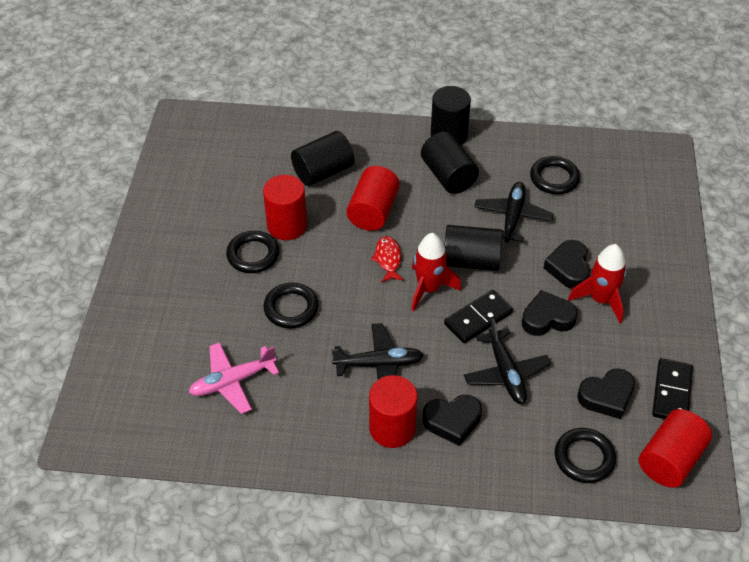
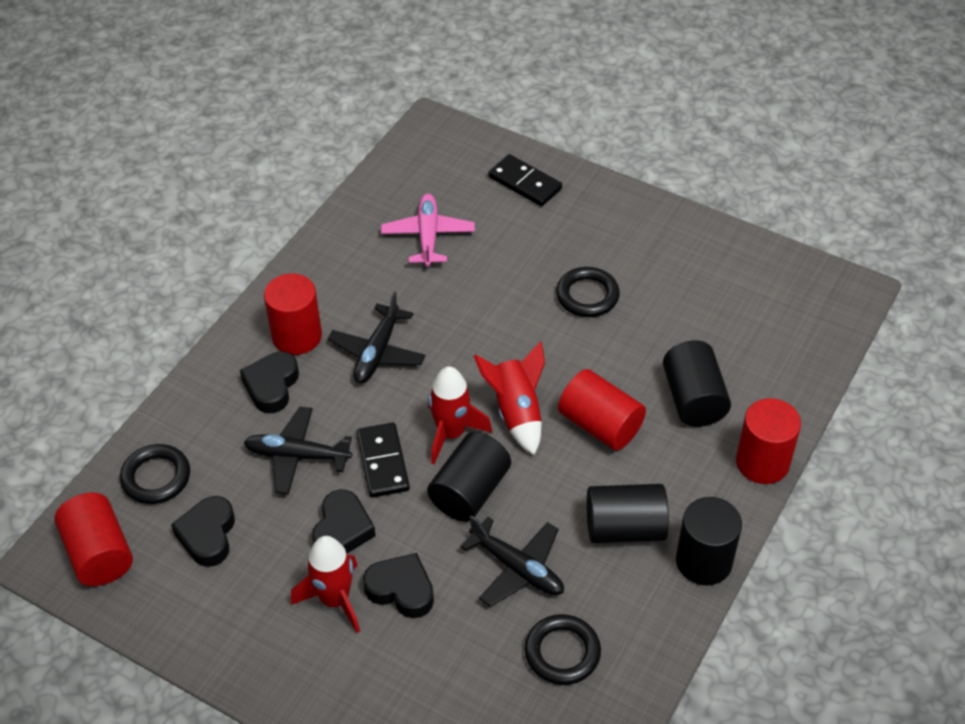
camera: 115 degrees right, 0 degrees up
red cylinder [263,175,307,240] -> red cylinder moved to [736,398,801,484]
black ring [263,283,319,328] -> none
red fish [371,236,404,282] -> red rocket [474,341,545,455]
black domino [652,358,693,419] -> black domino moved to [488,154,562,206]

